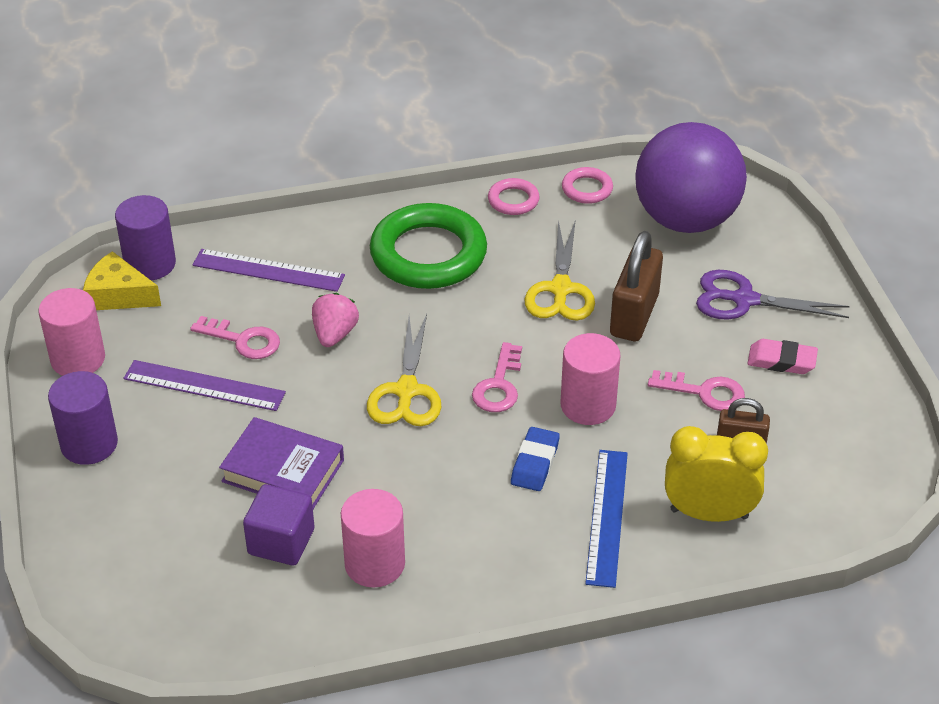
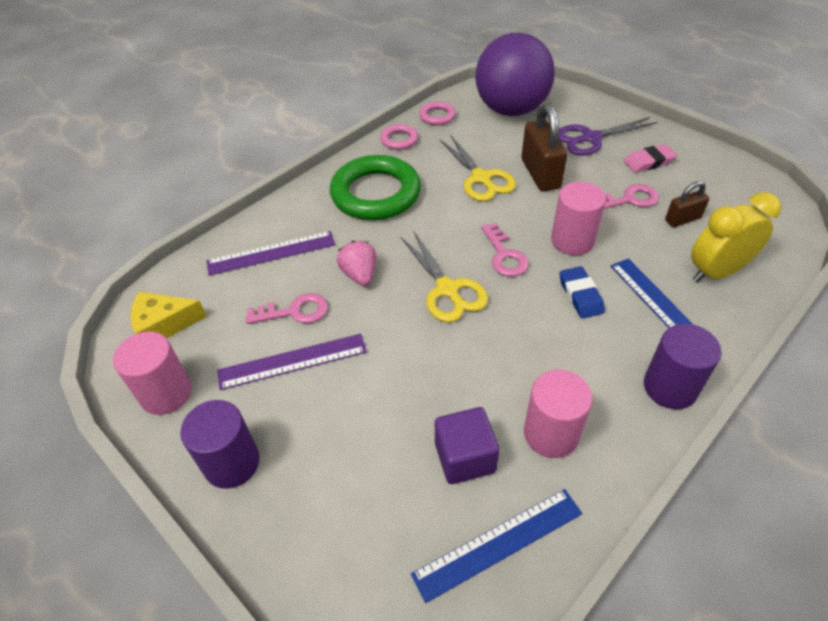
camera: 30 degrees left, 5 degrees up
purple cylinder [115,195,176,280] -> purple cylinder moved to [644,324,722,409]
purple book [219,417,344,509] -> none
none -> blue ruler [411,489,583,603]

